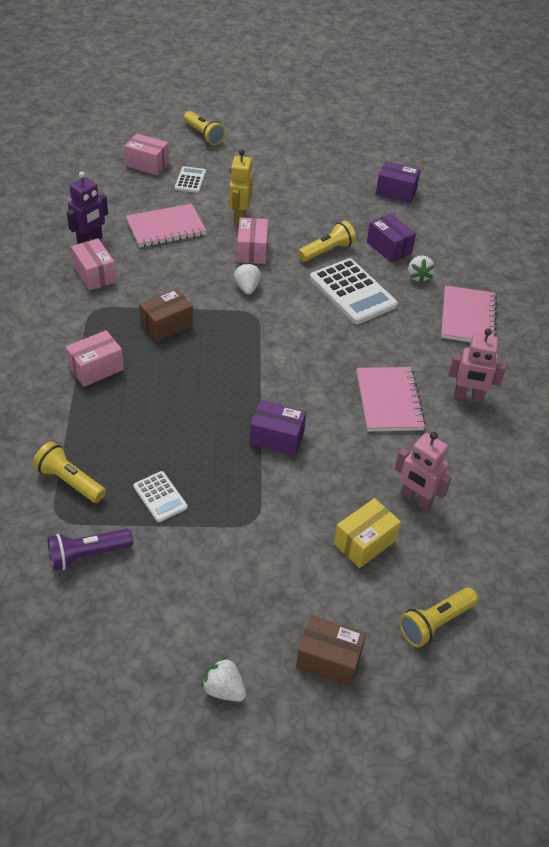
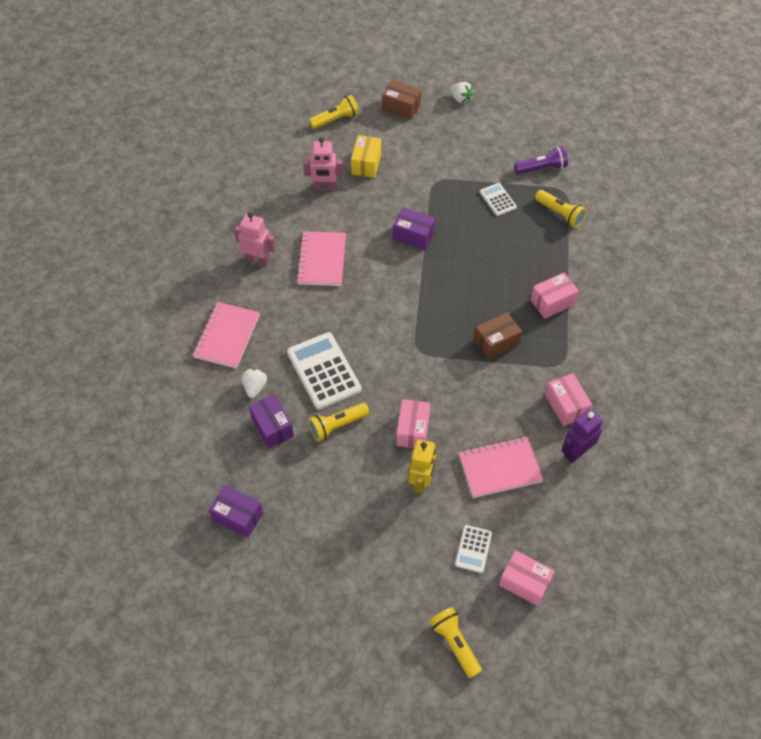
camera: 170 degrees left, 10 degrees up
white strawberry [234,262,261,295] -> none
yellow box [334,498,401,568] -> yellow box turned 45 degrees counterclockwise [351,135,381,178]
pink robot [395,432,452,510] -> pink robot turned 135 degrees clockwise [303,137,343,190]

